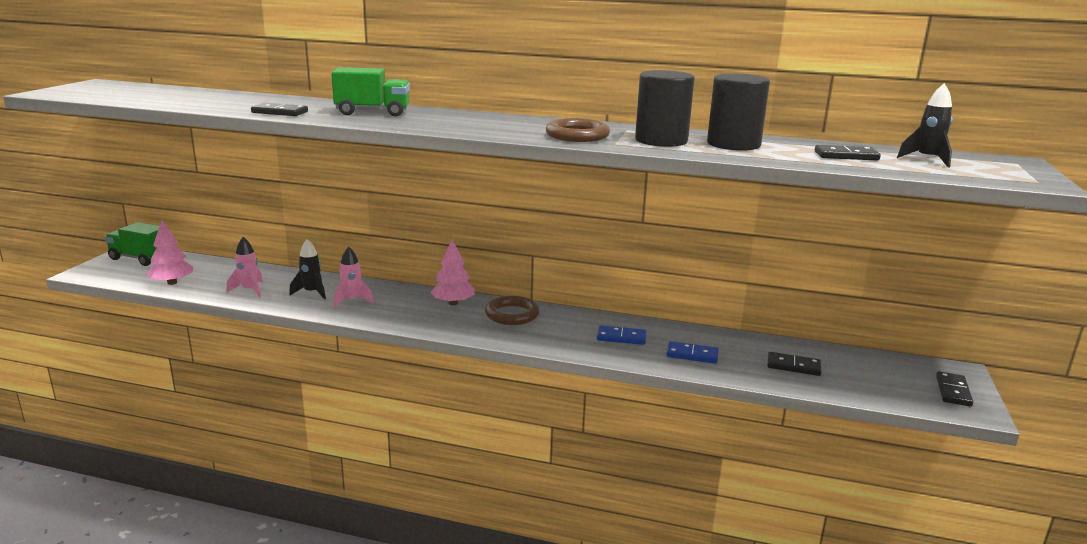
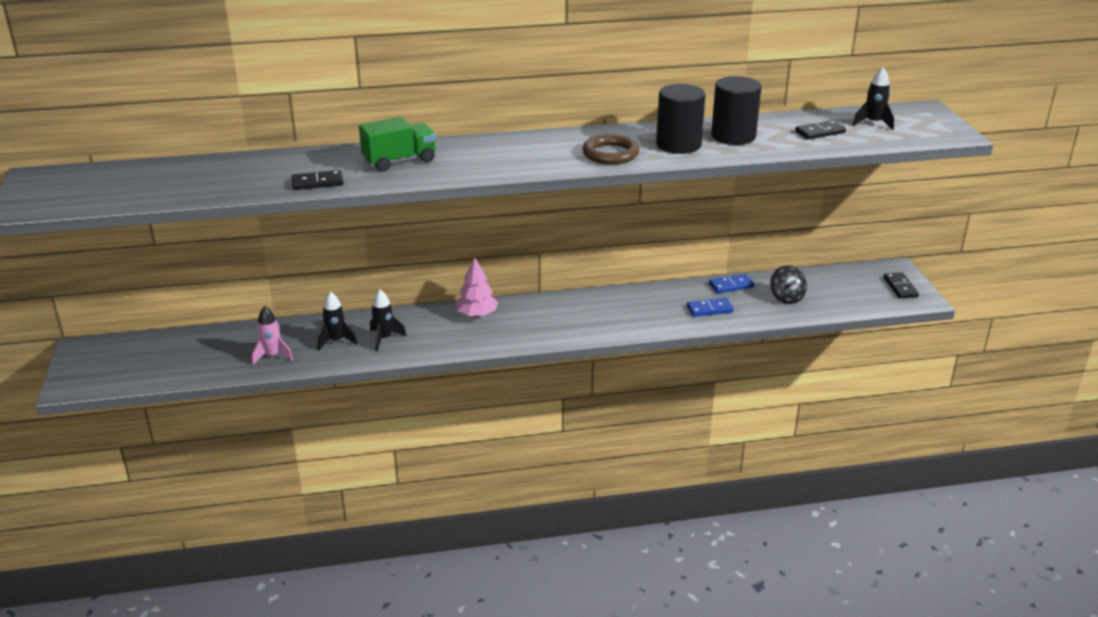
camera: 25 degrees left, 10 degrees up
green truck [105,222,160,266] -> none
pink tree [147,221,193,285] -> none
pink rocket [333,246,374,308] -> black rocket [370,290,406,351]
brown ring [485,296,540,325] -> none
blue domino [597,325,646,345] -> blue domino moved to [709,274,754,293]
black domino [767,352,821,376] -> black spinning top [770,265,807,304]

